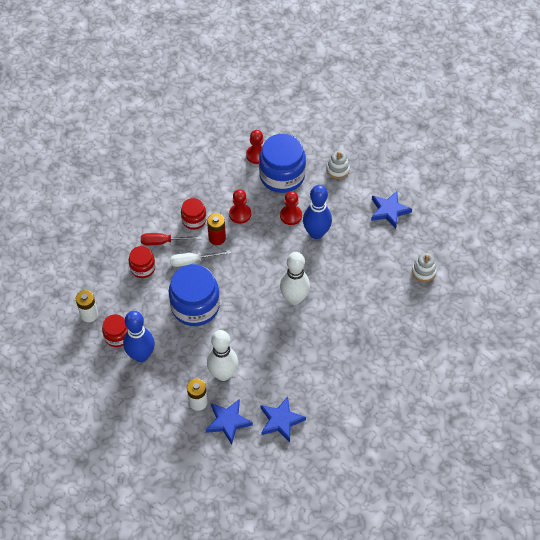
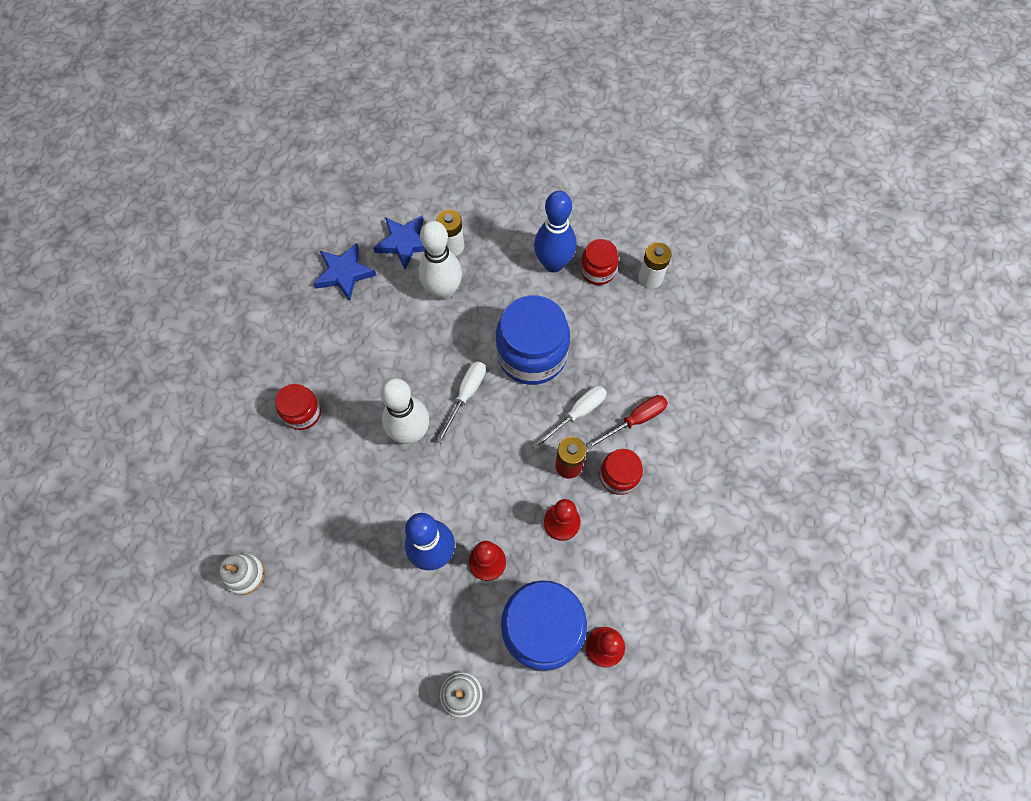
camera: 150 degrees right, 10 degrees up
red jar [129,246,155,278] -> red jar moved to [275,384,321,430]
blue star [371,191,412,229] -> none
none -> white screwdriver [436,361,486,443]

